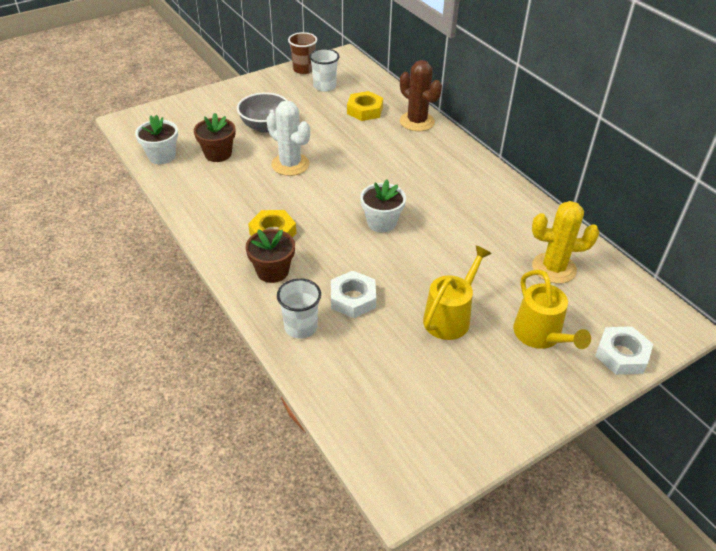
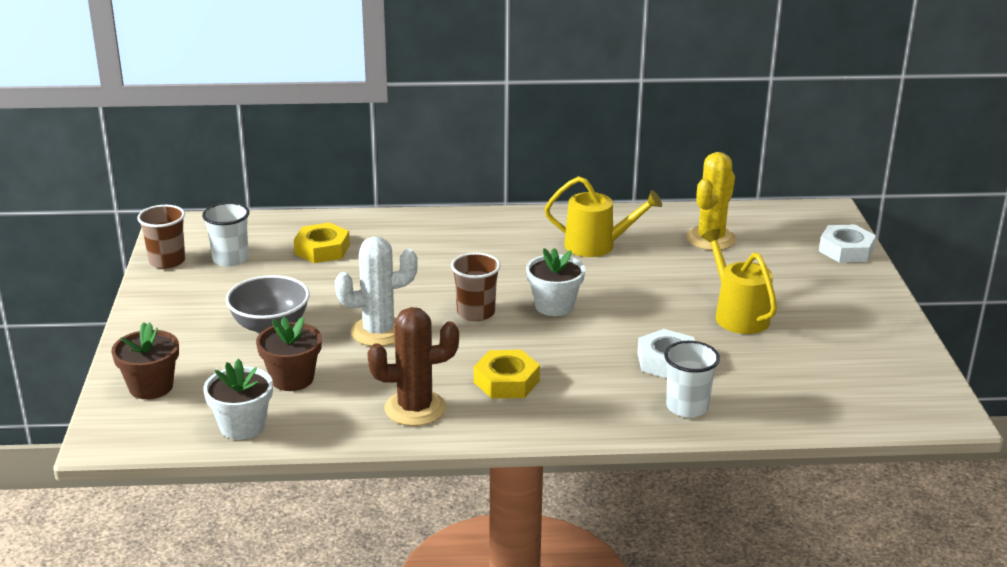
camera: 60 degrees left, 15 degrees down
brown flower pot [245,229,295,283] -> brown flower pot moved to [111,322,179,399]
brown cactus [400,60,442,131] -> brown cactus moved to [367,307,459,426]
yellow watering can [513,270,591,349] -> yellow watering can moved to [545,176,662,257]
none -> brown cup [451,253,501,321]

